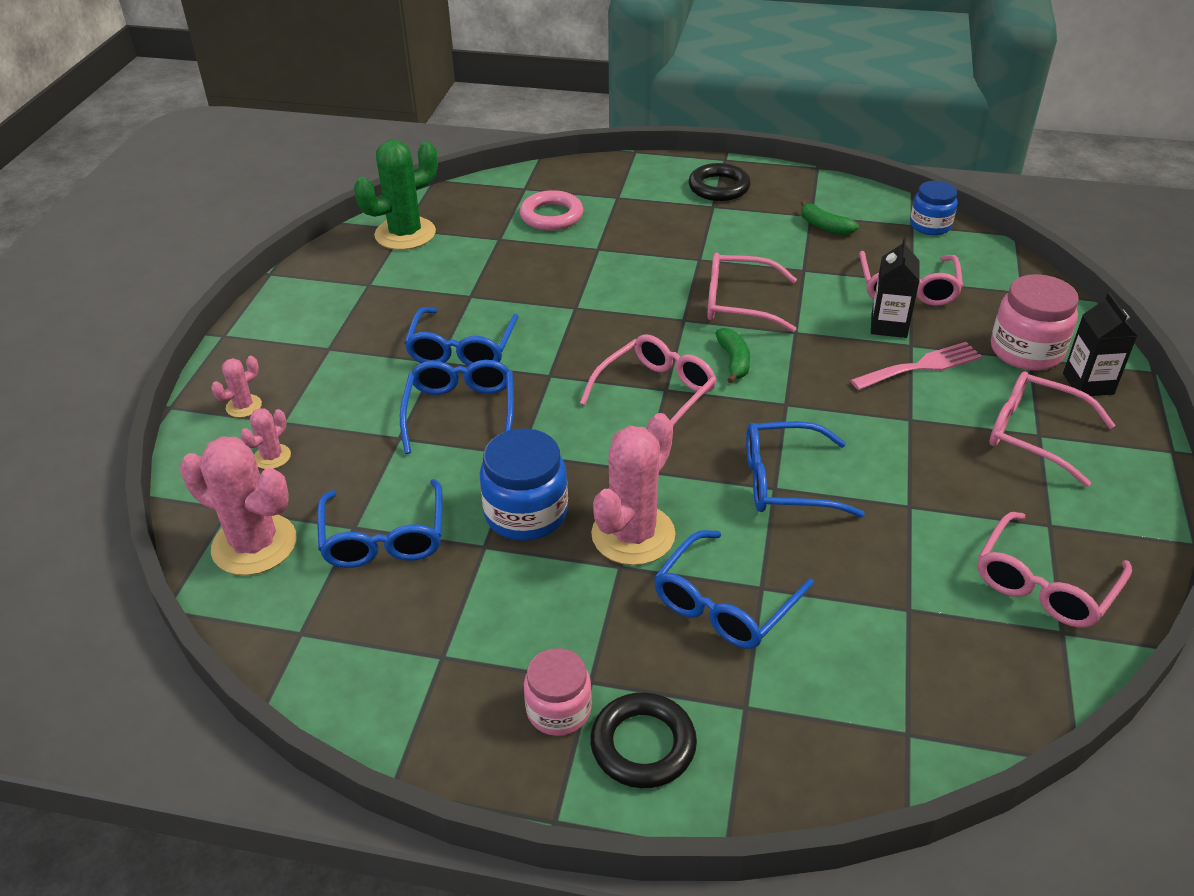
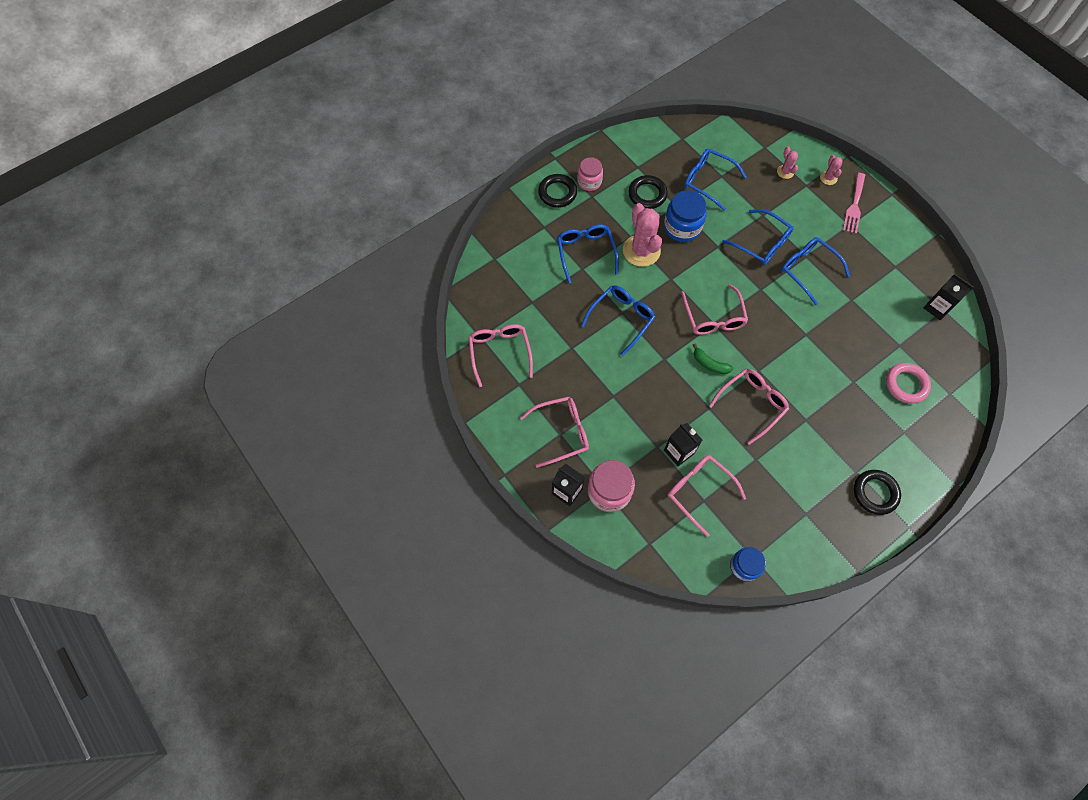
camera: 130 degrees right, 25 degrees up
pink cactus [180,436,296,575] -> none
green cactus [354,140,438,250] -> black carton [923,274,973,320]
green banana [801,200,859,235] -> none
pink fork [850,342,982,390] -> pink fork moved to [843,173,865,234]
none -> black ring [628,175,668,209]

